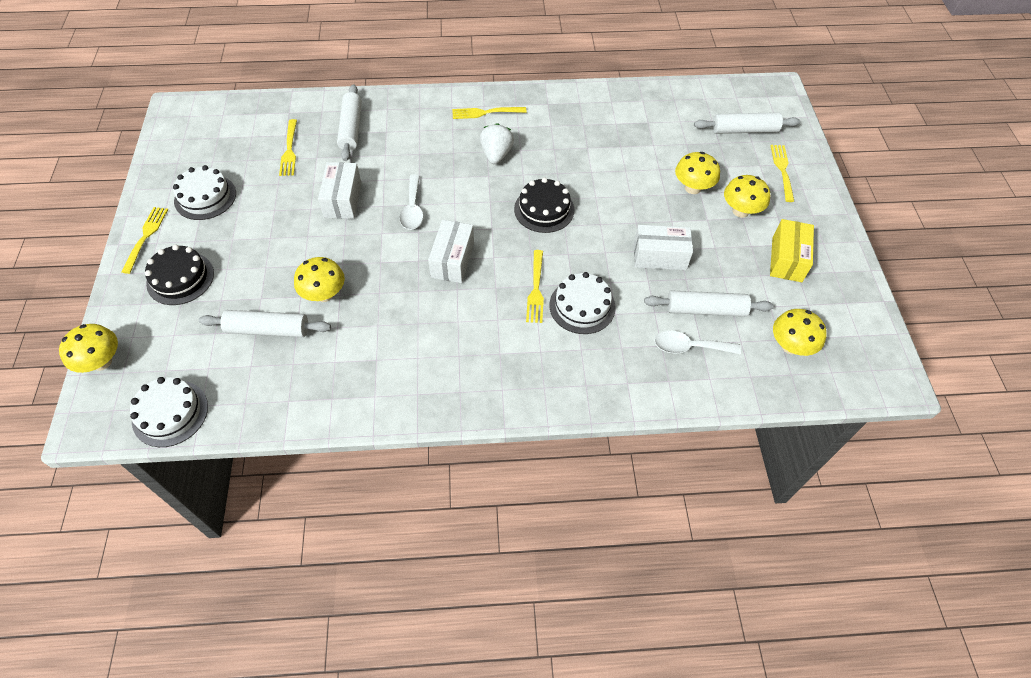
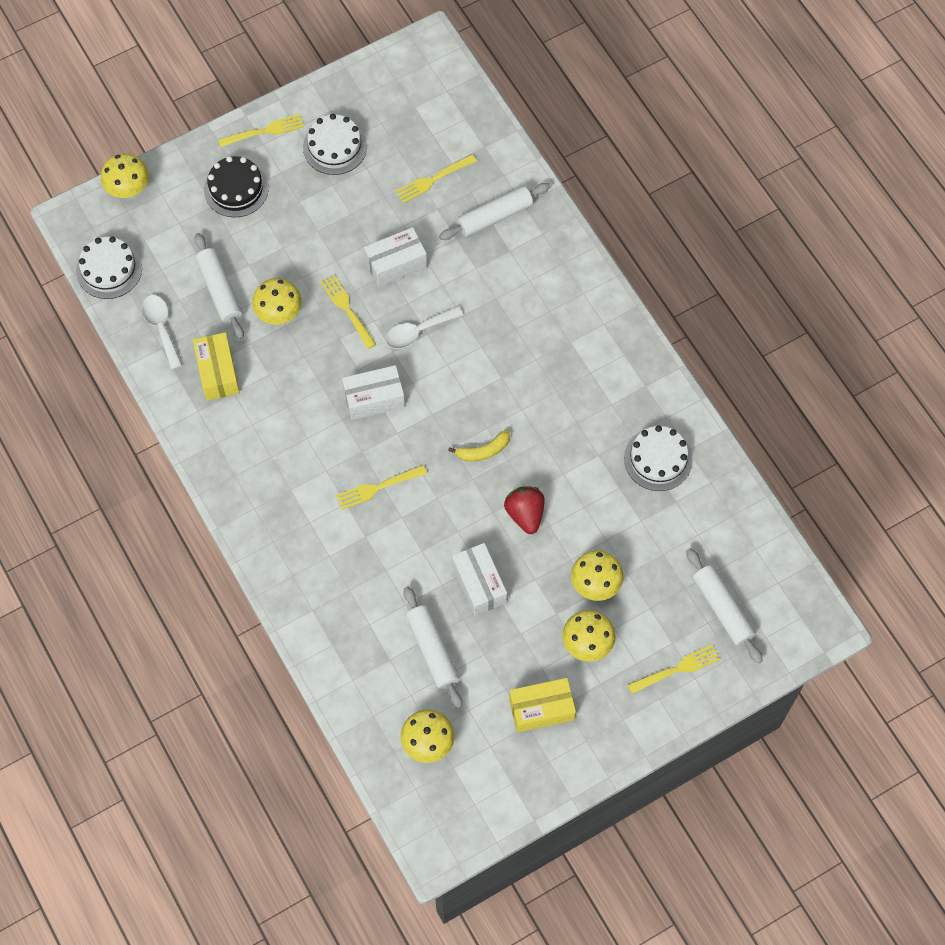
camera: 65 degrees right, 10 degrees up
yellow fork [452,107,527,119] -> yellow fork moved to [321,275,376,349]
white strawberry [480,123,514,164] -> none
black cake [514,178,574,233] -> yellow banana [448,429,510,461]
white cake [550,272,616,334] -> white cake moved to [624,425,693,491]
white spoon [654,331,741,354] -> white spoon moved to [141,295,182,370]
none -> yellow box [193,332,240,401]
none -> red strawberry [504,486,545,534]

